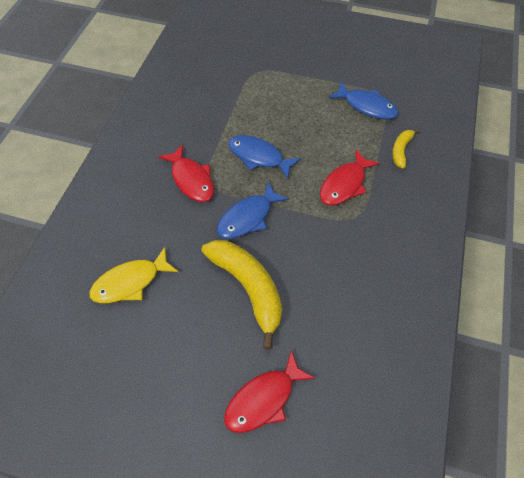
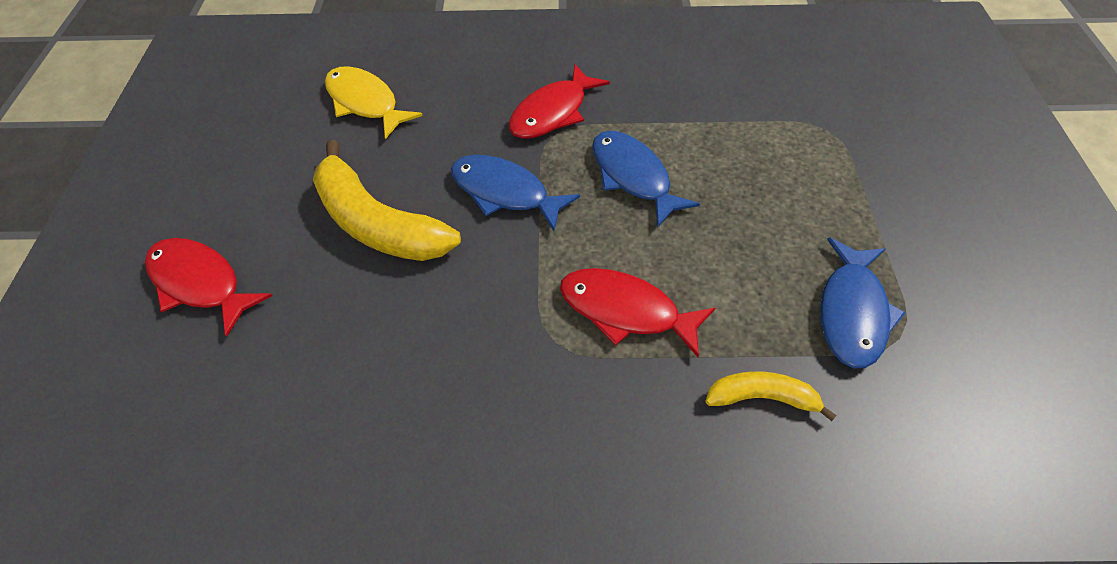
camera: 75 degrees right, 5 degrees down
yellow banana [202,240,282,350] -> yellow banana turned 90 degrees clockwise [313,140,461,261]
blue fish [228,135,301,179] -> blue fish turned 45 degrees counterclockwise [592,131,700,228]

